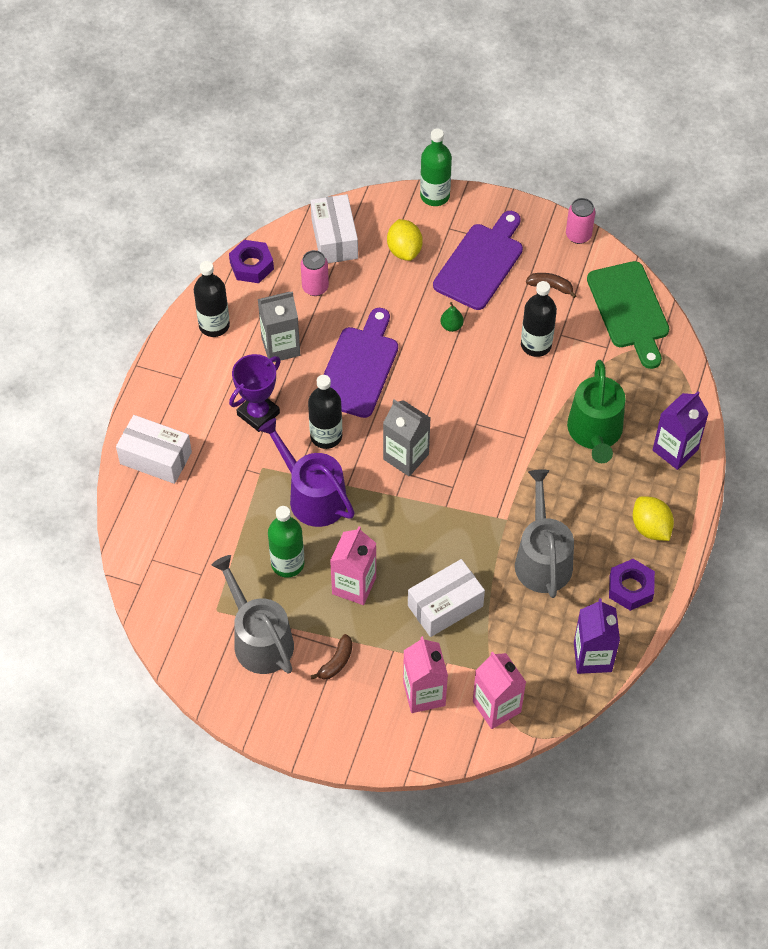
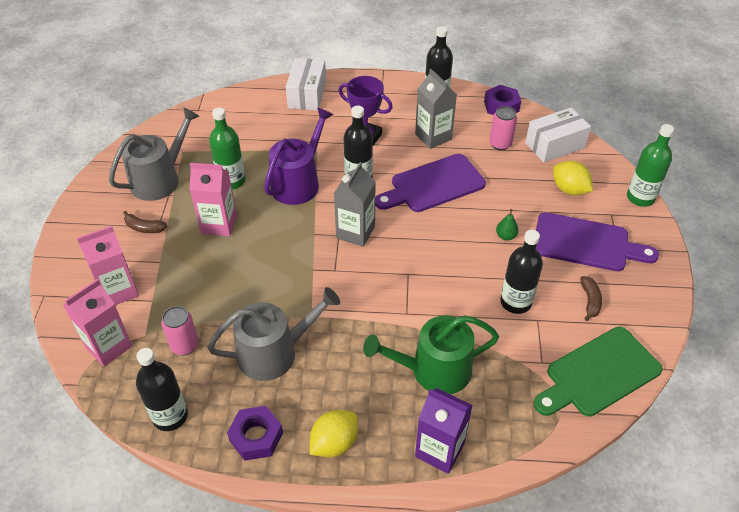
camera: 75 degrees right, 10 degrees down
purple cutting board [323,308,398,418] -> purple cutting board turned 150 degrees clockwise [375,154,486,212]
yellow lemon [387,219,423,261] -> yellow lemon turned 75 degrees clockwise [553,161,593,195]
white box [408,559,485,637] -> none
pink can [566,198,595,244] -> pink can moved to [161,306,199,355]
purple carton [574,598,620,674] -> black bottle [136,348,188,431]

